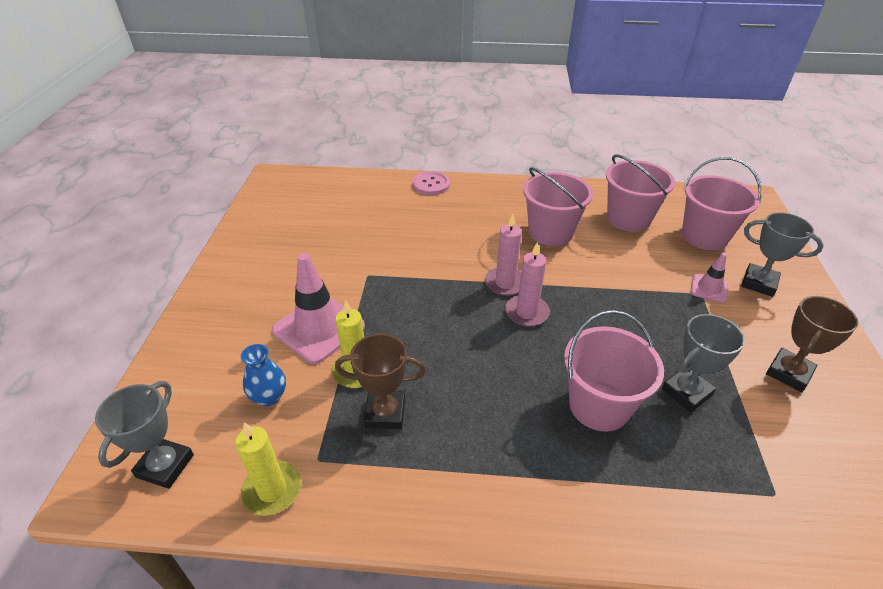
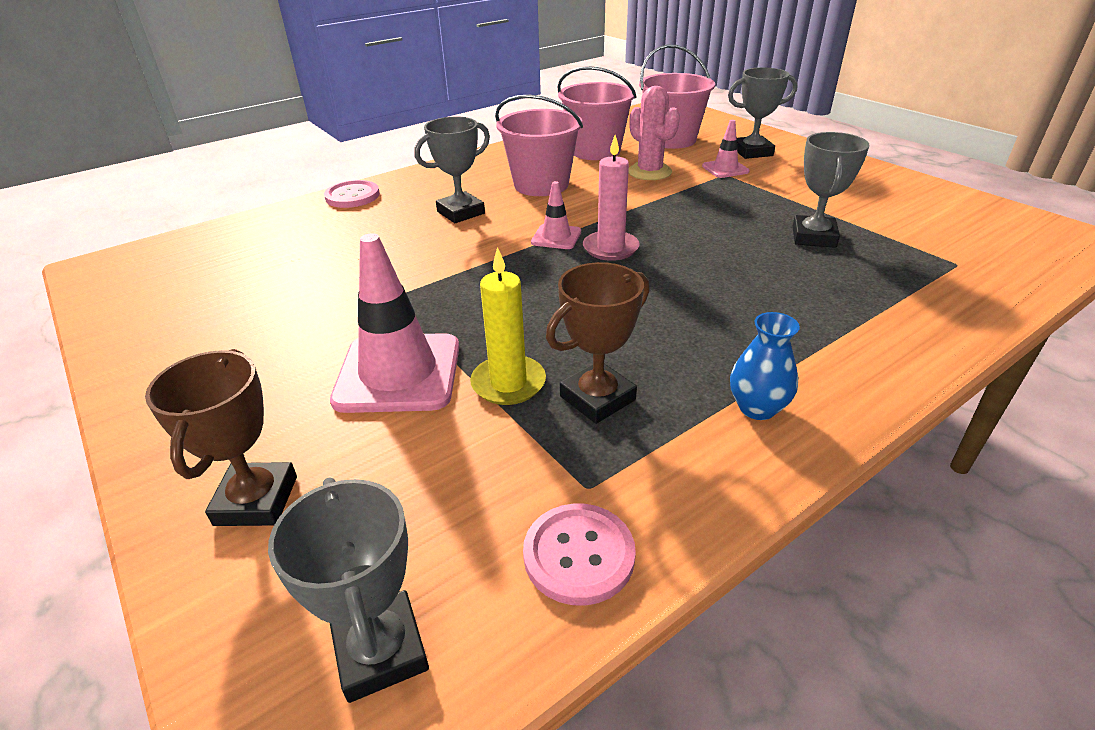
camera: 40 degrees left, 5 degrees down
yellow candle [235,422,301,516] -> pink button [523,504,636,606]
blue vase [241,344,286,406] -> blue vase moved to [730,312,800,420]
pink candle [485,214,522,296] -> pink traffic cone [531,181,581,249]
pink bucket [564,310,664,432] -> none
brown trophy [766,296,858,392] -> brown trophy moved to [145,349,297,526]
none -> grey trophy [414,117,490,223]
none -> pink cactus [628,86,680,180]

